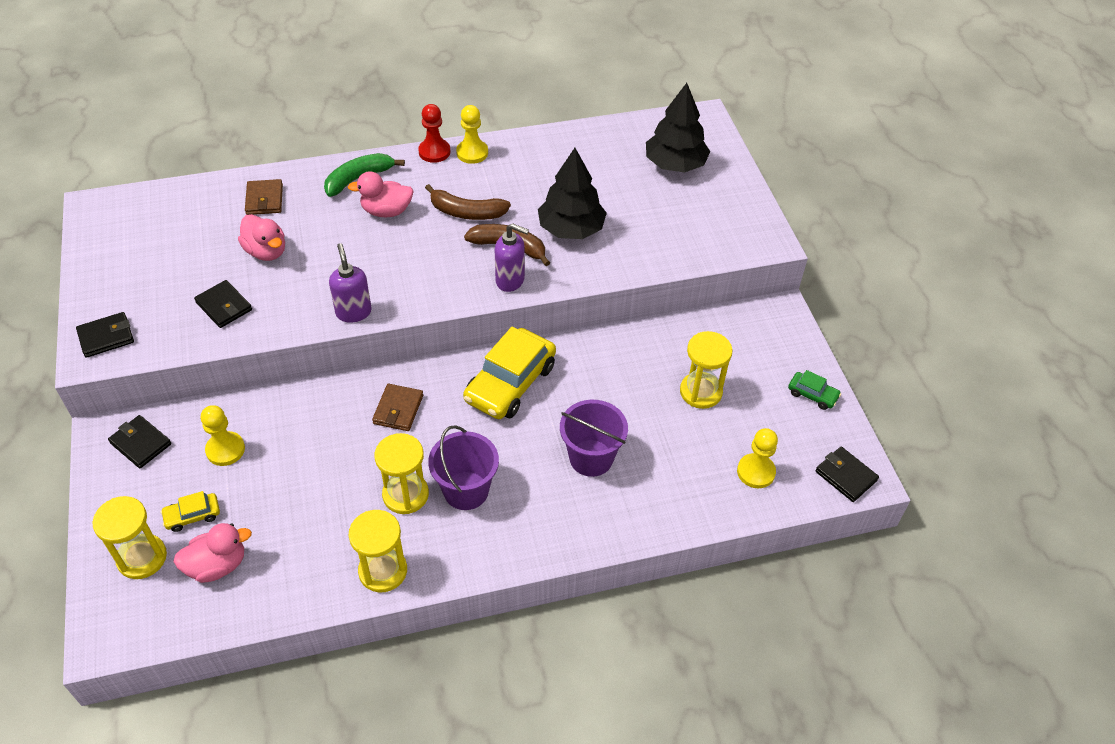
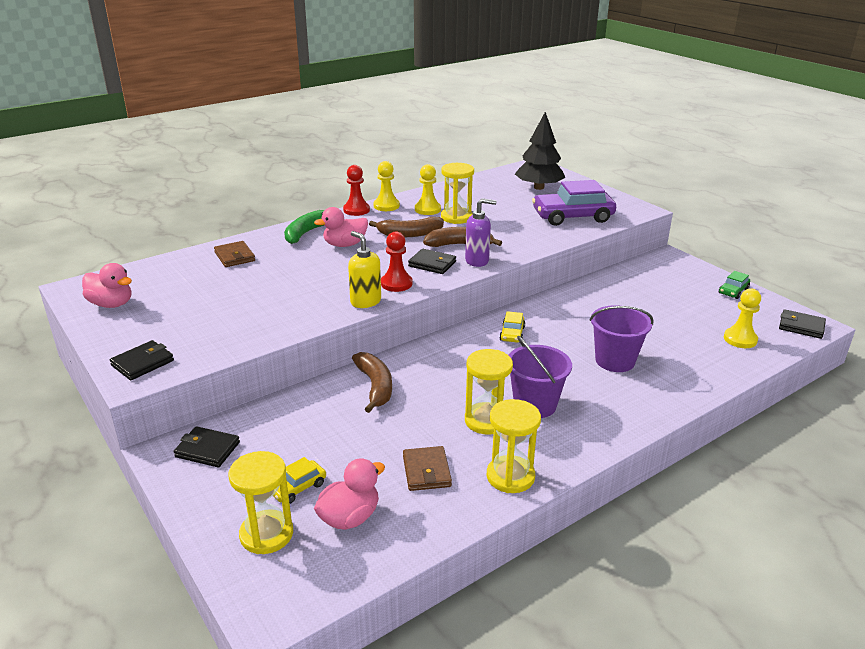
camera: 20 degrees left, 20 degrees down
black wallet [194,280,252,328] -> black wallet moved to [408,249,456,274]
yellow pawn [201,405,245,466] -> yellow pawn moved to [415,164,441,215]
pink duck [238,214,285,261] -> pink duck moved to [82,263,132,308]
purple soap dispenser [329,243,372,323] -> yellow soap dispenser [348,231,381,308]
brown wallet [372,384,423,431] -> brown wallet moved to [403,446,452,491]
yellow car [463,327,556,419] -> yellow car [499,311,525,343], size x0.47
black tree [538,148,607,239] -> none
yellow hourglass [680,331,733,409] -> yellow hourglass moved to [441,163,474,224]
green car [788,370,841,410] -> green car turned 120 degrees clockwise [719,271,750,299]
none -> brown banana [352,352,392,413]
none -> red pawn [381,231,412,292]
none -> purple car [532,180,616,226]

